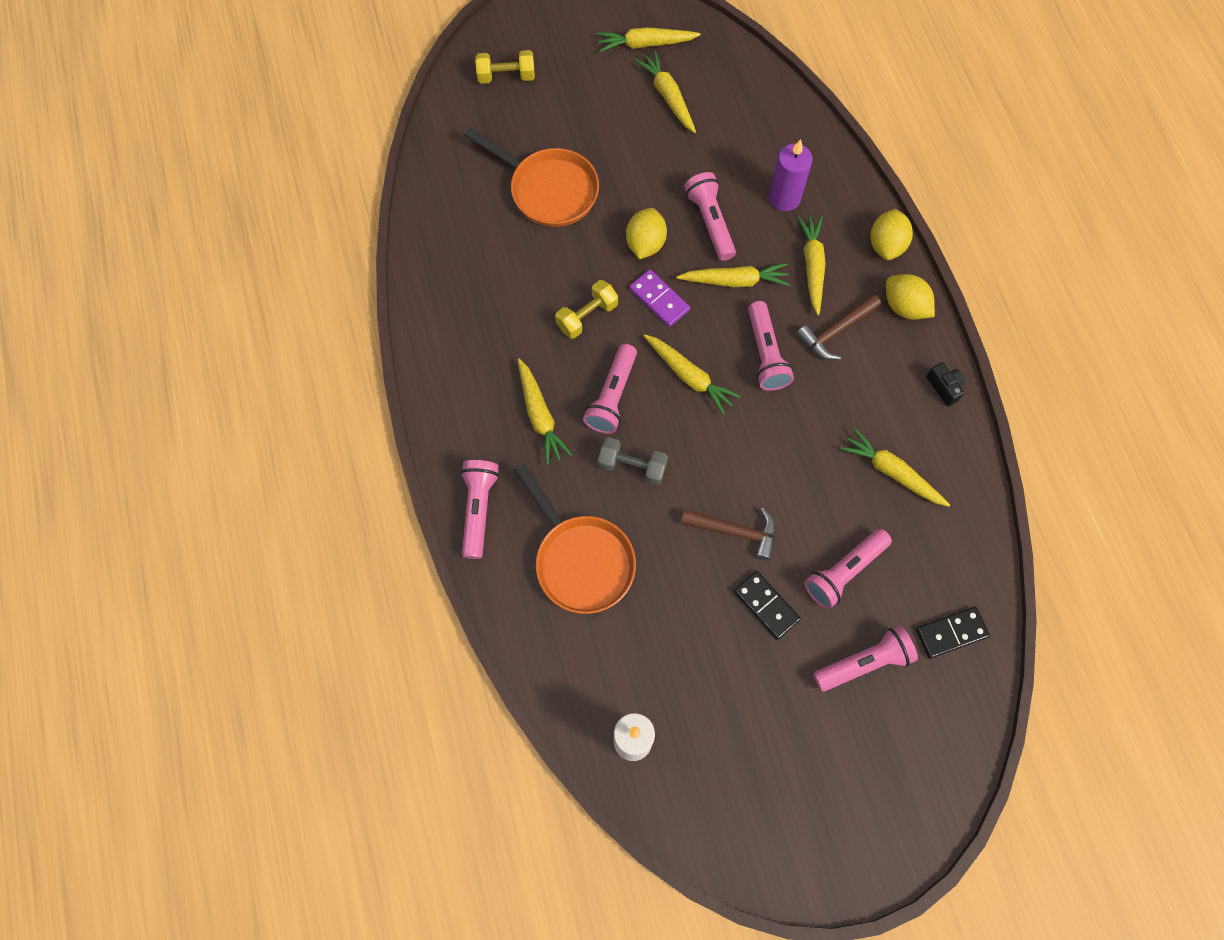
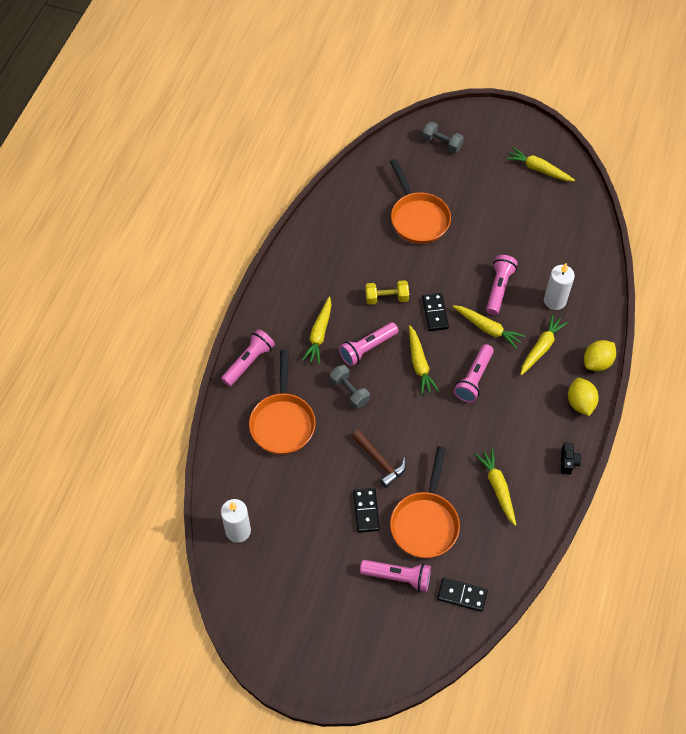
camera: 35 degrees right, 10 degrees down
yellow dumbbell [475,50,535,84] -> grey dumbbell [422,122,464,153]
yellow lemon [626,208,667,259] -> none
purple domino [629,269,690,327] -> black domino [422,293,449,331]
yellow carrot [635,50,696,133] -> none
purple candle [769,139,813,211] -> white candle [544,263,575,310]
brown hammer [796,294,881,360] -> none
pink flashlight [804,529,892,609] -> orange pan [390,446,460,558]

